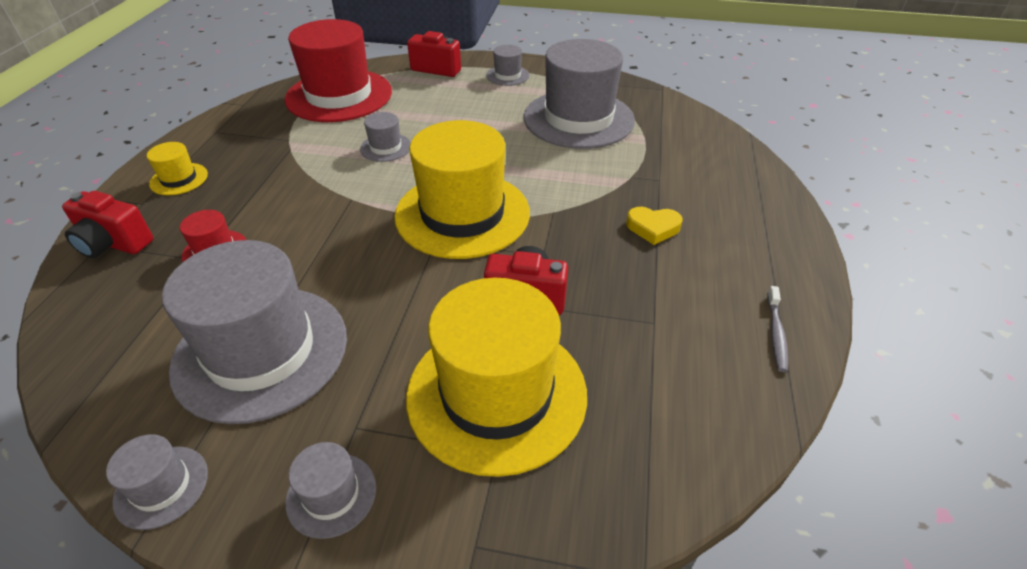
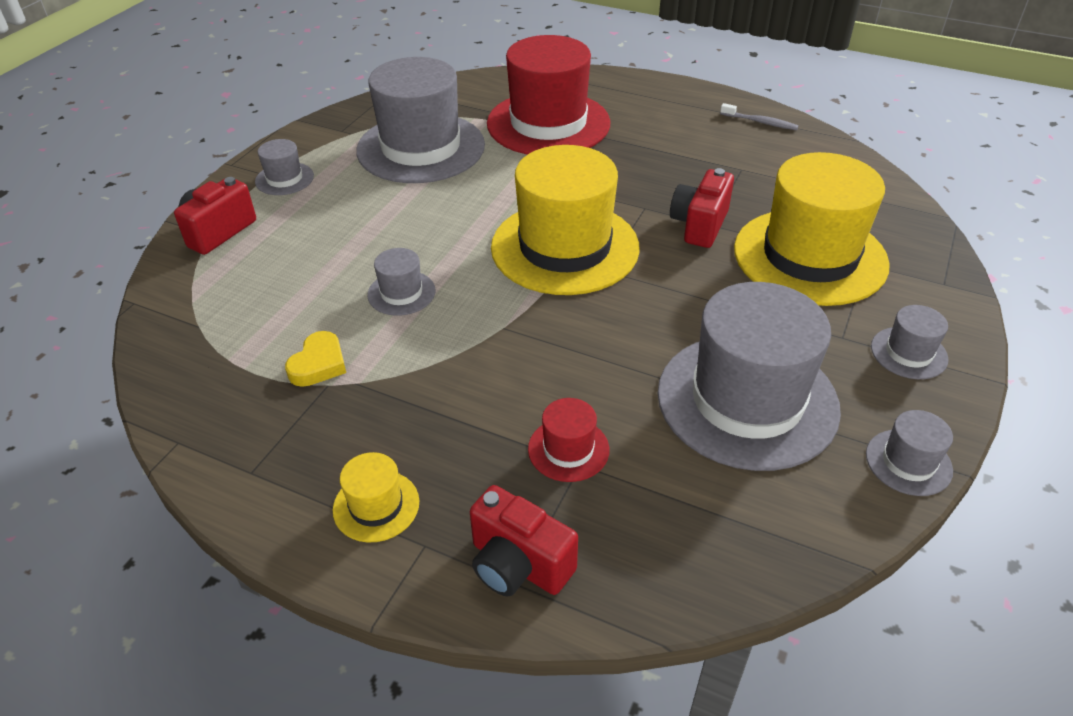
camera: 75 degrees left, 0 degrees up
red camera [62,191,154,258] -> red camera turned 90 degrees clockwise [470,485,578,597]
red hat [285,19,392,122] -> red hat moved to [487,35,610,154]
yellow heart [626,207,683,245] -> yellow heart moved to [285,331,346,387]

